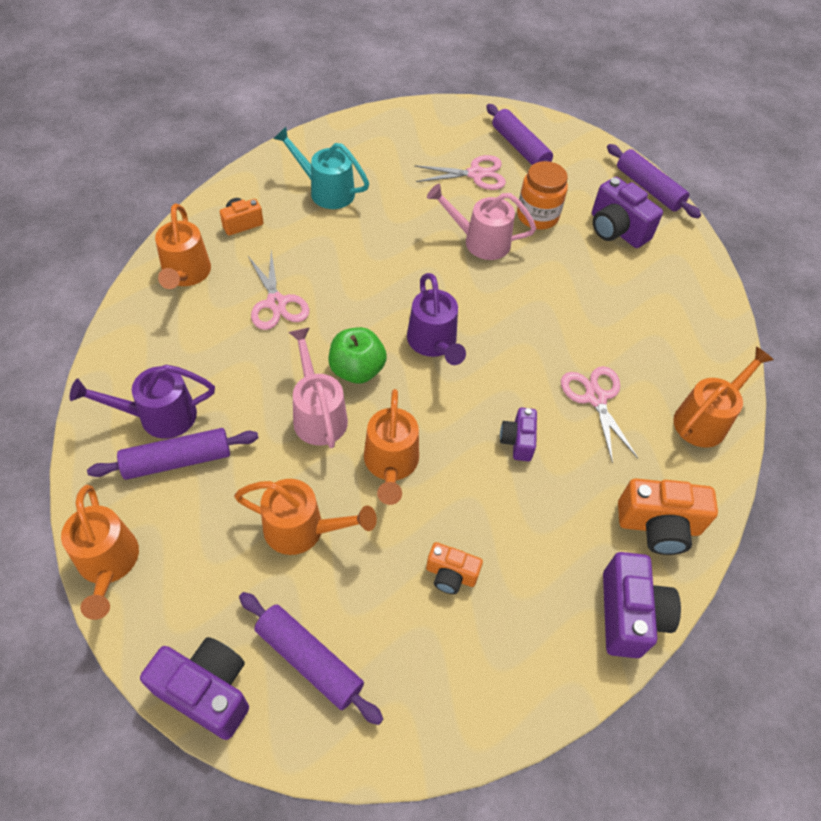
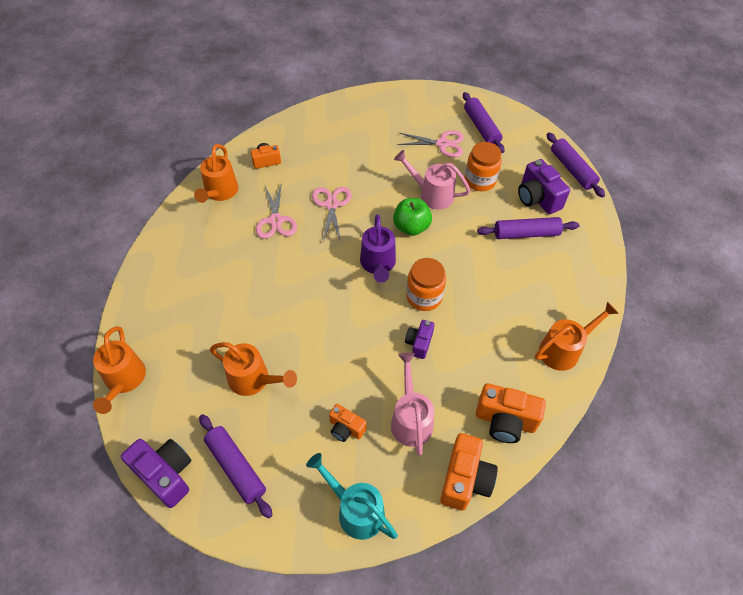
camera: 15 degrees right, 0 degrees up
purple watering can [70,365,215,439] -> none
purple rolling pin [87,428,258,480] -> purple rolling pin moved to [477,217,579,239]
turquoise watering can [273,127,369,209] -> turquoise watering can moved to [306,453,398,540]
pink watering can [289,327,348,448] -> pink watering can moved to [391,352,434,456]
green apple [329,327,387,384] -> green apple moved to [393,198,432,236]
orange watering can [364,389,419,505] -> none
pink scissors [561,366,638,463] -> pink scissors moved to [312,187,352,241]
purple camera [603,552,681,658] -> orange camera [440,433,498,511]
none -> orange jar [406,258,446,311]

